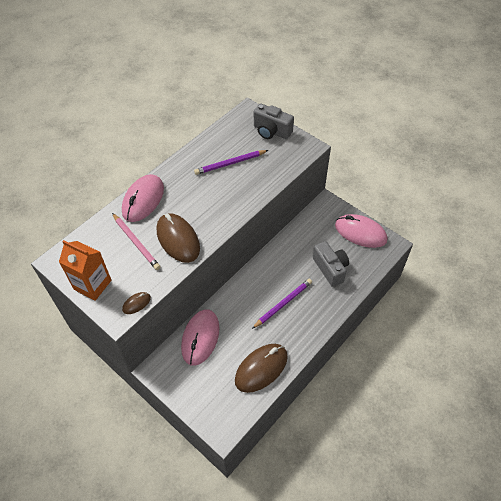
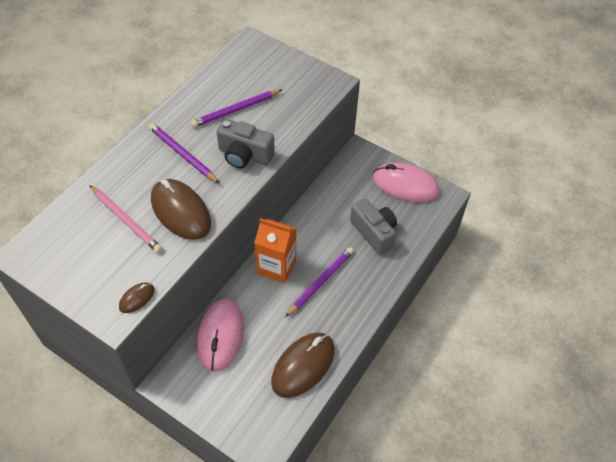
camera: 10 degrees left, 0 degrees up
orange carton [59,240,112,301] -> orange carton moved to [254,218,297,283]
pink mouse [122,174,164,222] -> none
grey camera [254,103,294,139] -> grey camera moved to [217,119,275,169]
none -> purple pencil [149,123,220,183]

